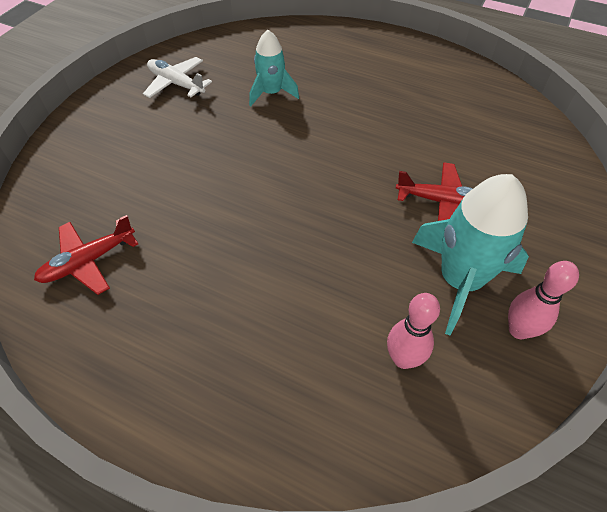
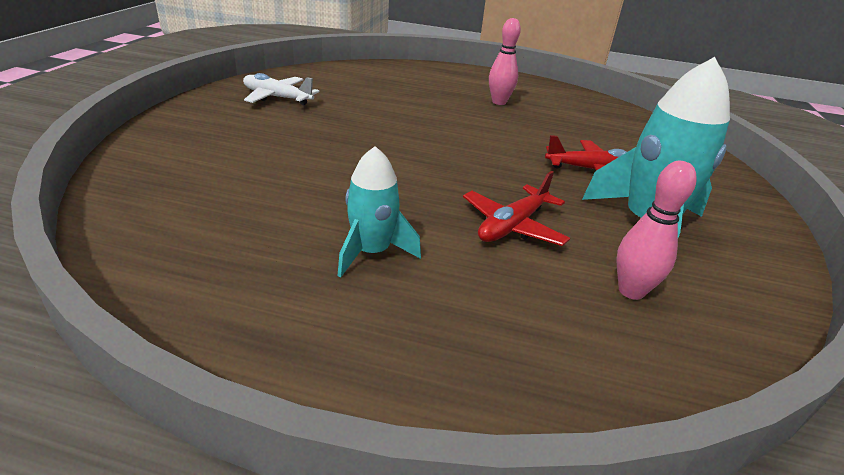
camera: 15 degrees left, 20 degrees down
red plane [34,215,138,295] -> red plane moved to [463,171,570,246]
turquoise rocket [249,30,299,106] -> turquoise rocket moved to [338,146,421,277]
pink bowling pin [508,261,579,339] -> pink bowling pin moved to [489,18,521,105]

